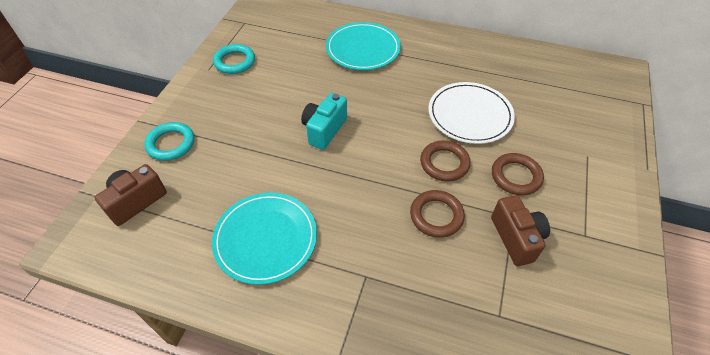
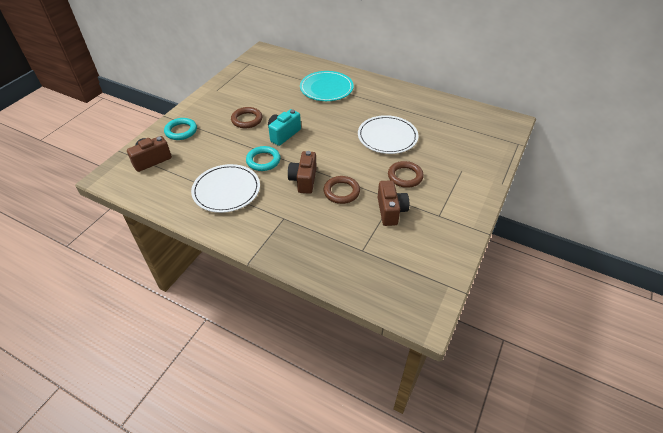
camera: 10 degrees right, 5 degrees down
turquoise plate [212,192,317,285] -> white plate [191,164,260,213]
turquoise ring [213,44,255,74] -> turquoise ring moved to [246,146,280,171]
brown ring [420,141,471,182] -> brown ring moved to [231,107,262,128]
none -> brown camera [288,151,317,194]

